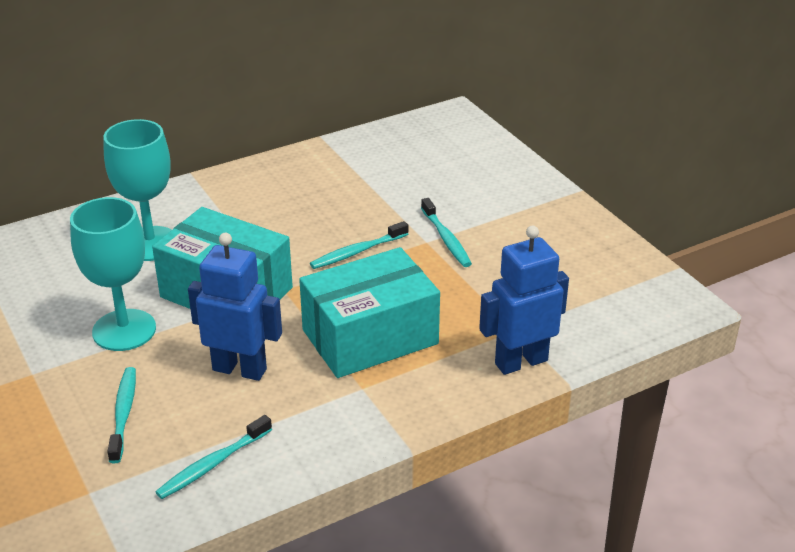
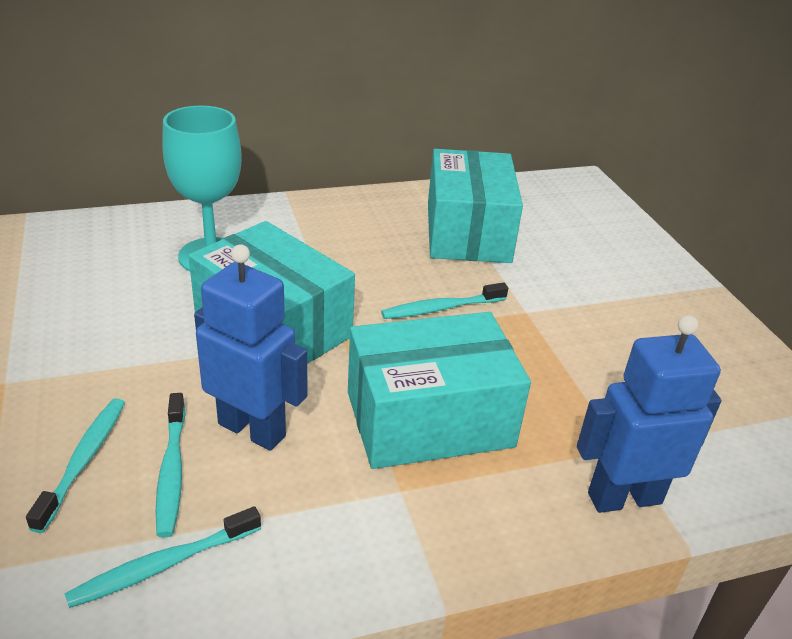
camera: 10 degrees right, 0 degrees up
turquoise goblet [70,197,156,351] -> none
turquoise toothbrush [421,198,472,267] -> turquoise toothbrush moved to [156,393,186,538]
none -> turquoise box [428,149,523,263]

